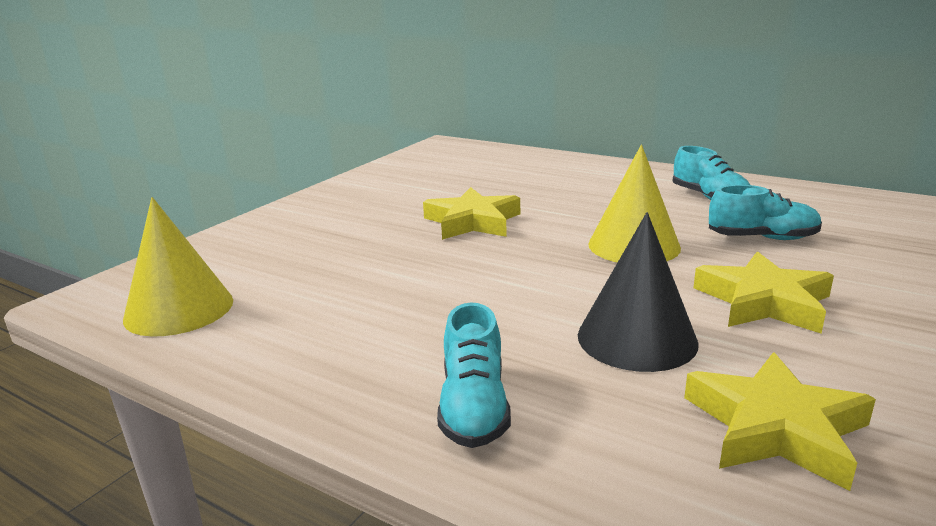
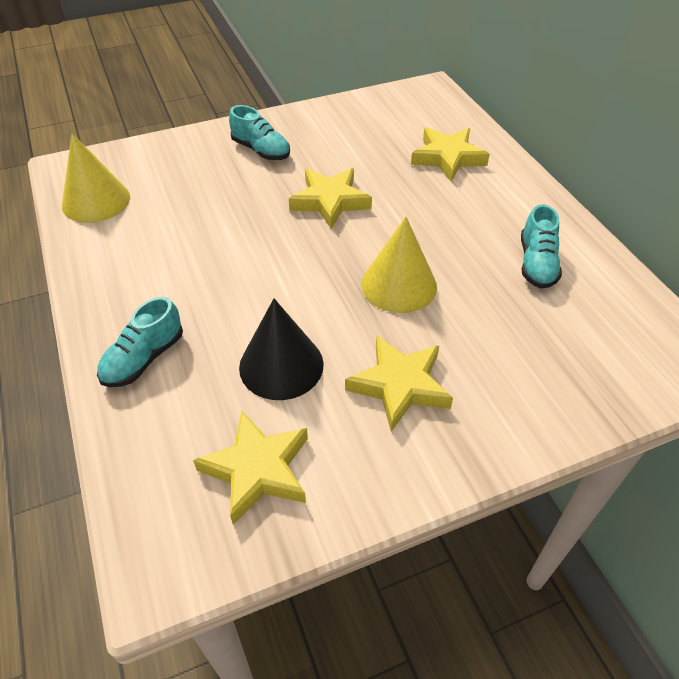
camera: 35 degrees right, 25 degrees up
turquoise shoe [709,185,822,240] -> turquoise shoe moved to [229,105,290,160]
none -> yellow star [411,127,490,182]

